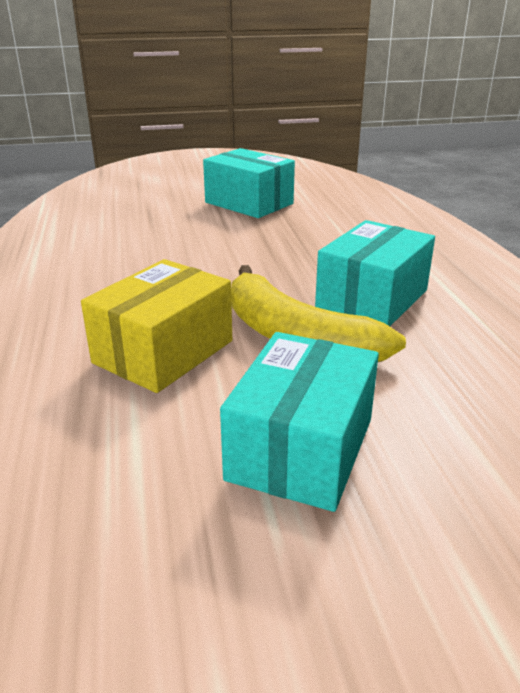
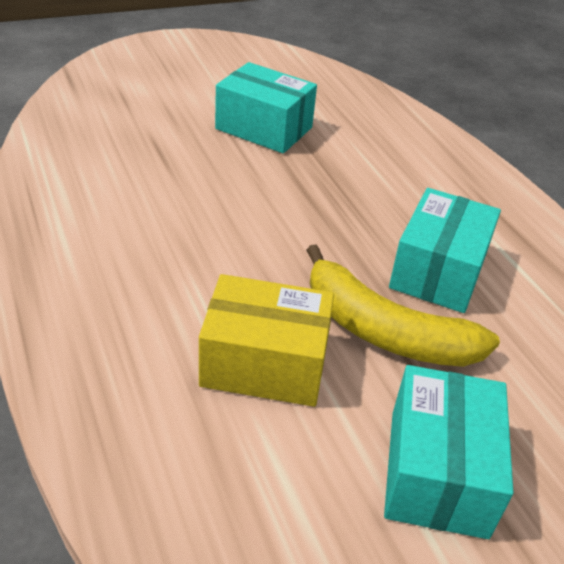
camera: 15 degrees left, 10 degrees up
yellow box [81,259,232,393] -> yellow box turned 75 degrees clockwise [199,274,334,407]

